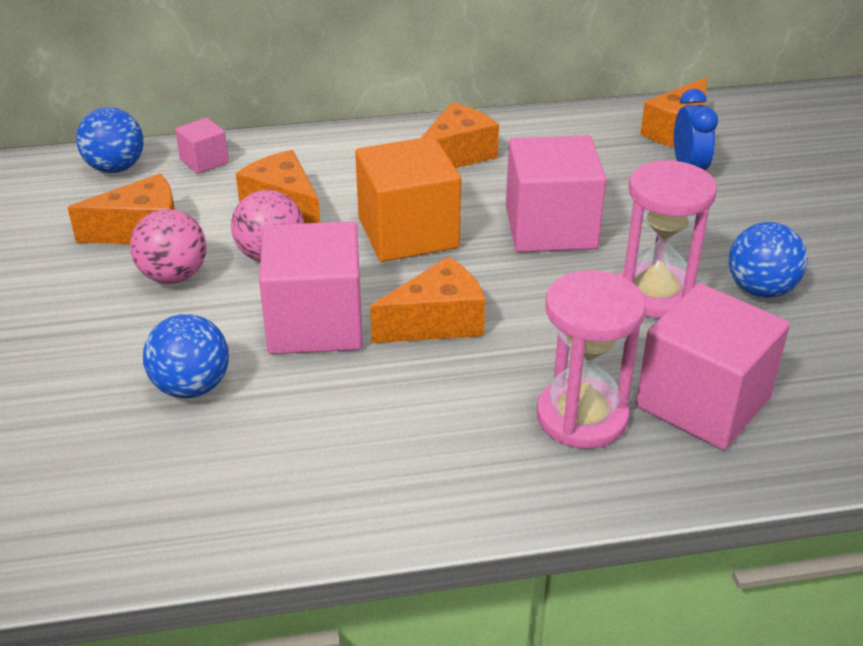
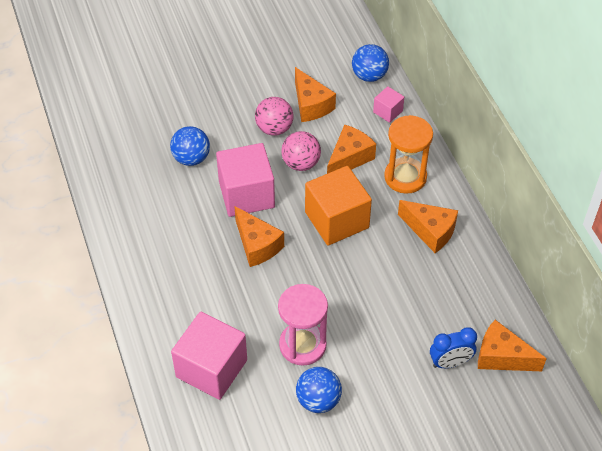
camera: 80 degrees right, 15 degrees up
pink cube [506,135,607,252] -> none
pink hourglass [537,270,646,449] -> none
none -> orange hourglass [384,115,433,194]

